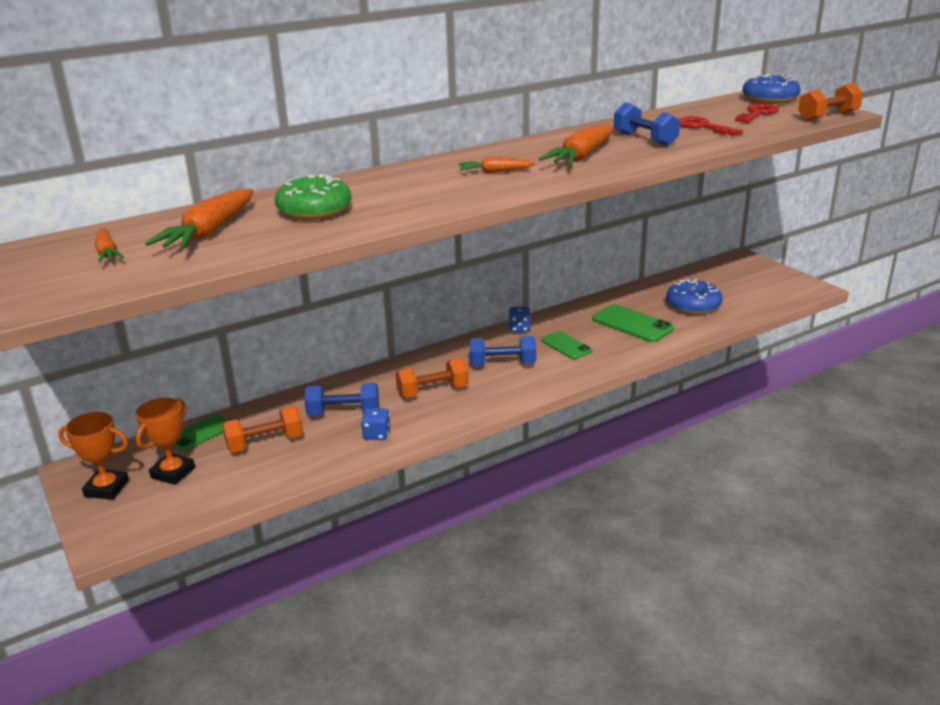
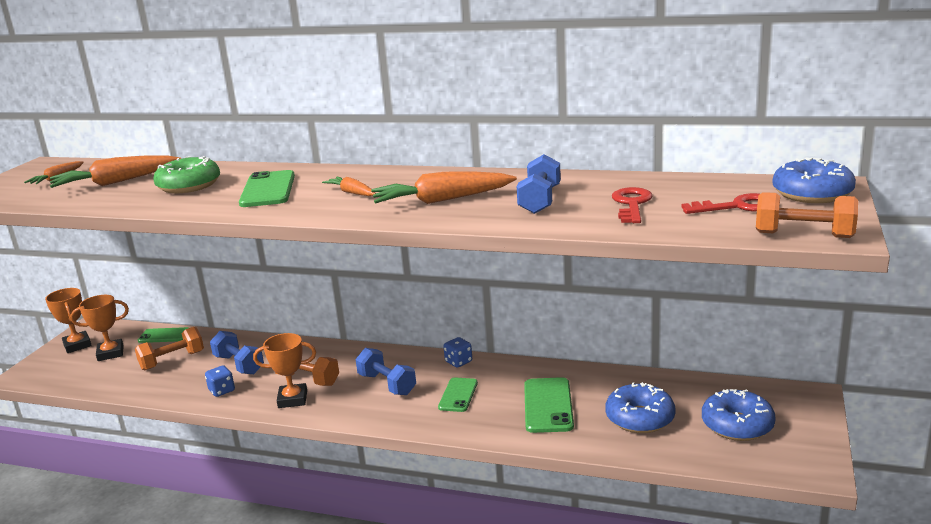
camera: 50 degrees right, 5 degrees down
orange dumbbell [222,406,303,452] -> orange dumbbell turned 60 degrees counterclockwise [135,327,204,370]
none -> green phone [239,170,295,207]
none -> orange trophy [253,333,316,408]
none -> blue donut [702,389,776,441]

